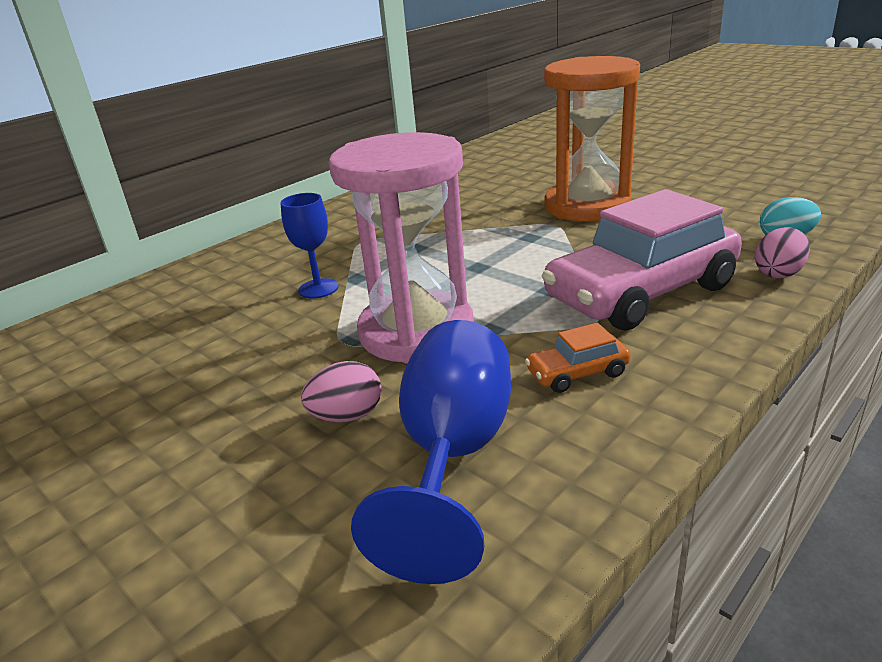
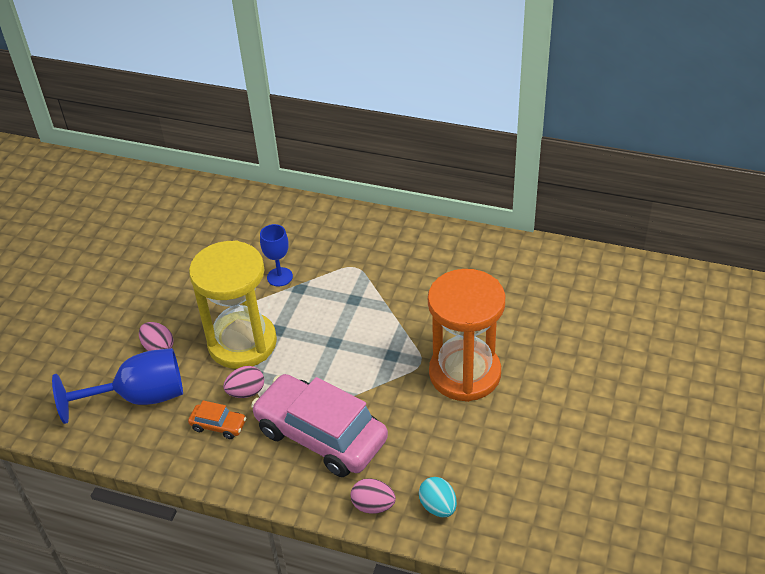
camera: 65 degrees right, 15 degrees up
pink hourglass [329,132,474,364] -> yellow hourglass [189,240,277,369]
orange car [525,323,631,393] -> orange car turned 150 degrees clockwise [188,400,246,439]
none -> pink egg [223,366,264,398]

